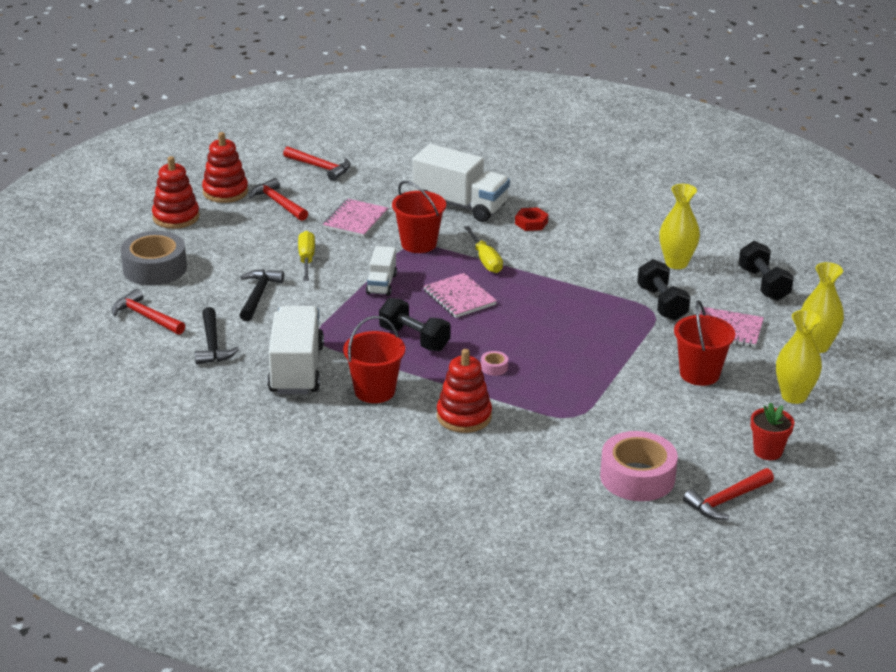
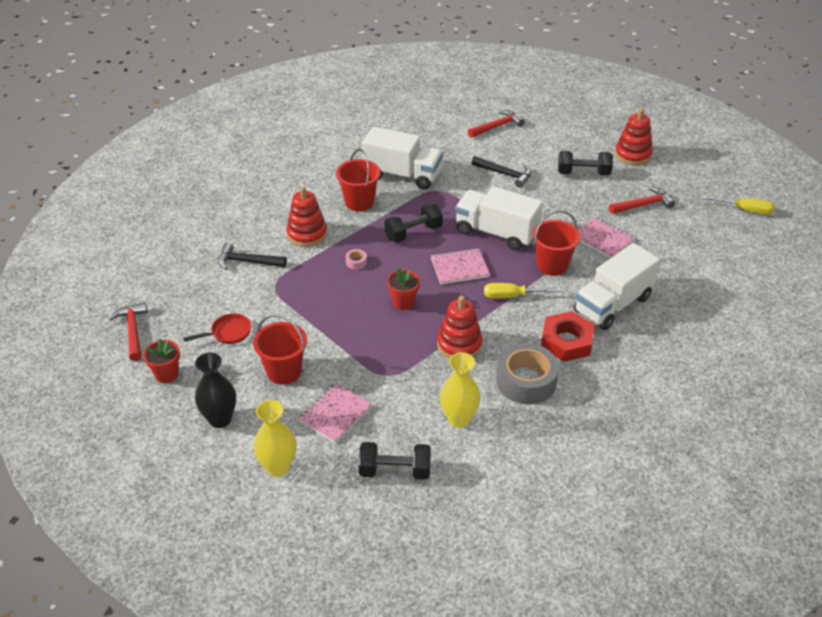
camera: 110 degrees right, 10 degrees up
grey tape [121,231,187,286] -> grey tape moved to [496,343,559,404]
black hammer [195,307,239,364] -> black hammer moved to [218,242,287,270]
red stacking toy [202,132,248,203] -> red stacking toy moved to [437,296,482,359]
red hammer [283,146,351,181] -> none
yellow screwdriver [298,231,315,281] -> yellow screwdriver moved to [702,196,775,215]
white truck [366,246,397,296] -> white truck [455,186,543,251], size x1.88
red nut [515,207,548,231] -> red nut [541,311,595,362], size x1.75
pink tape [600,431,678,501] -> none
black dumbbell [637,259,691,321] -> black dumbbell moved to [558,151,613,176]
yellow vase [776,310,822,404] -> black vase [195,353,236,428]
none -> red pan [183,313,251,344]
none -> red flower pot [387,267,420,310]

